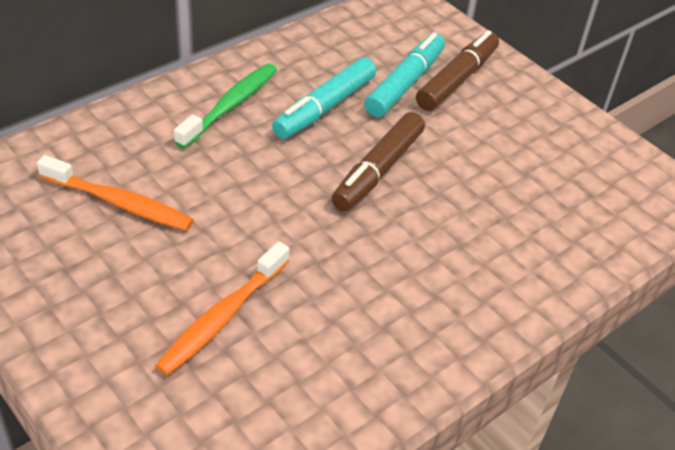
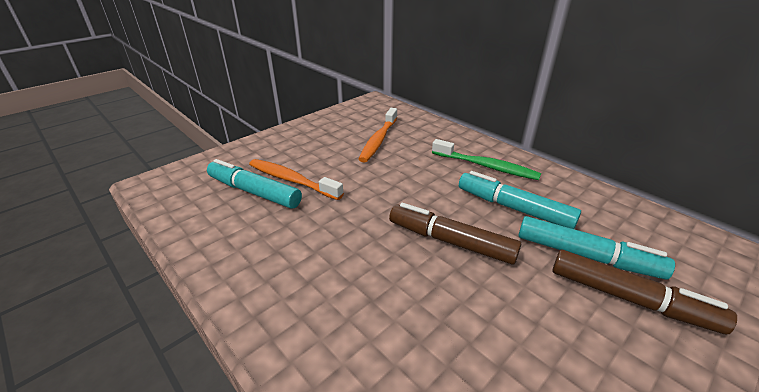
camera: 90 degrees right, 10 degrees down
none -> turquoise marker [207,159,302,208]

